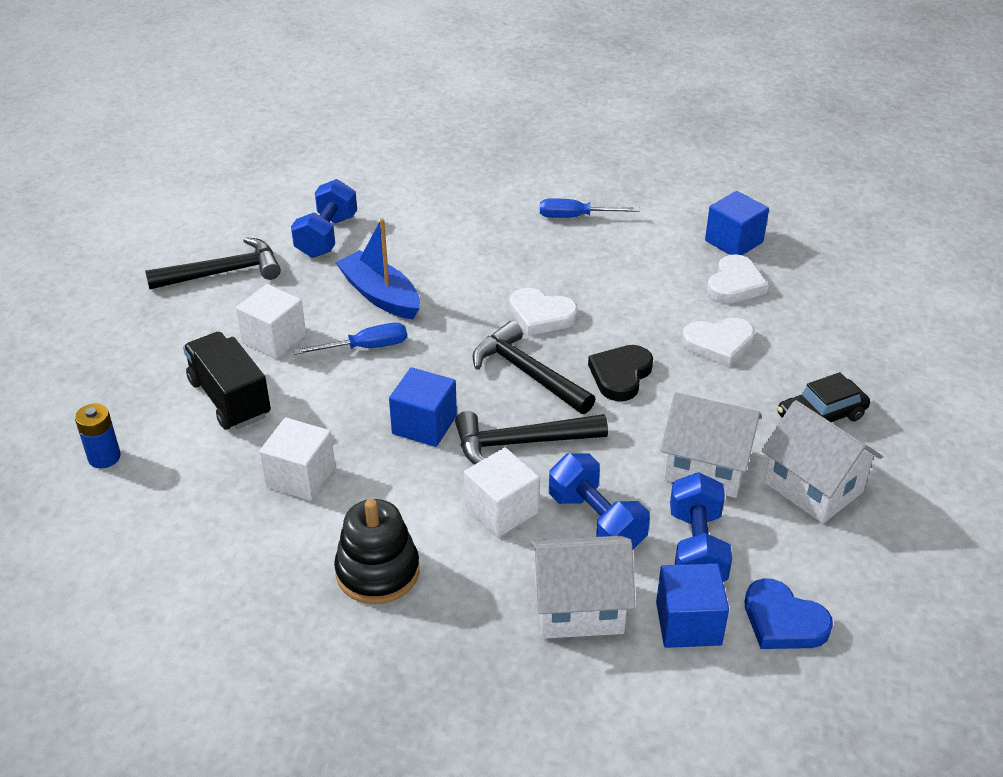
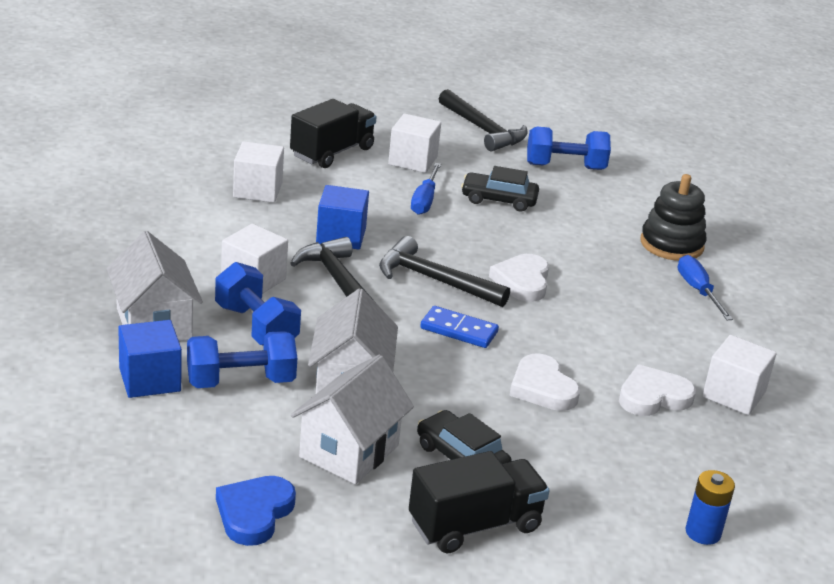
camera: 70 degrees right, 10 degrees down
blue battery [75,404,121,468] -> blue battery moved to [686,470,735,545]
blue screwdriver [294,323,407,355] -> blue screwdriver turned 45 degrees clockwise [411,163,441,215]
black stacking toy [334,499,419,604] -> black stacking toy moved to [640,174,706,261]
blue boat [335,218,420,319] -> black car [461,166,539,212]
black hammer [472,321,595,414] -> black hammer turned 90 degrees counterclockwise [379,236,510,307]
blue dumbbell [549,453,650,550] -> blue dumbbell turned 75 degrees counterclockwise [215,262,301,346]
black heart [588,345,653,401] -> blue domino [420,306,499,348]
blue cube [705,191,769,255] -> white cube [702,335,777,415]
white heart [707,254,769,304] -> white heart turned 150 degrees clockwise [619,365,696,416]
blue heart [745,578,833,649] -> blue heart moved to [216,476,296,546]
none -> black truck [409,451,550,553]

